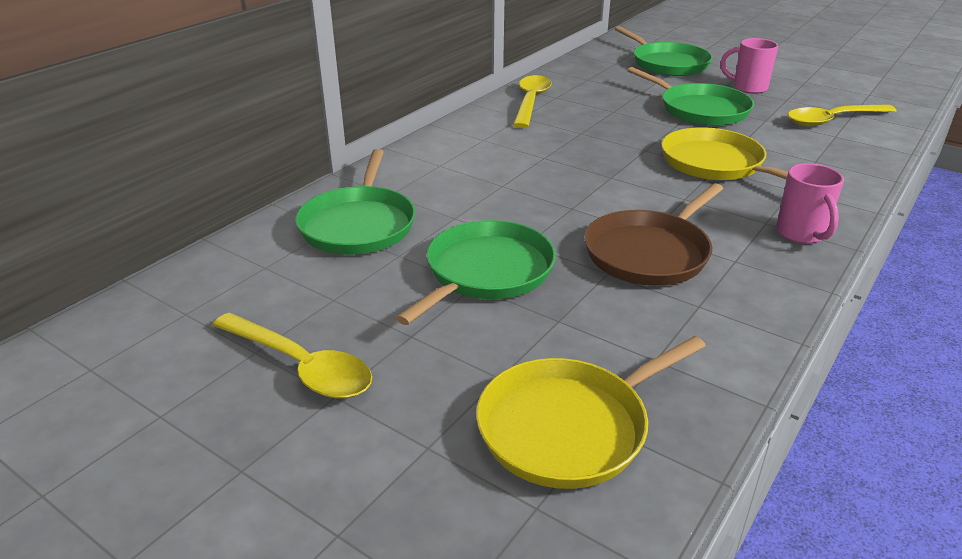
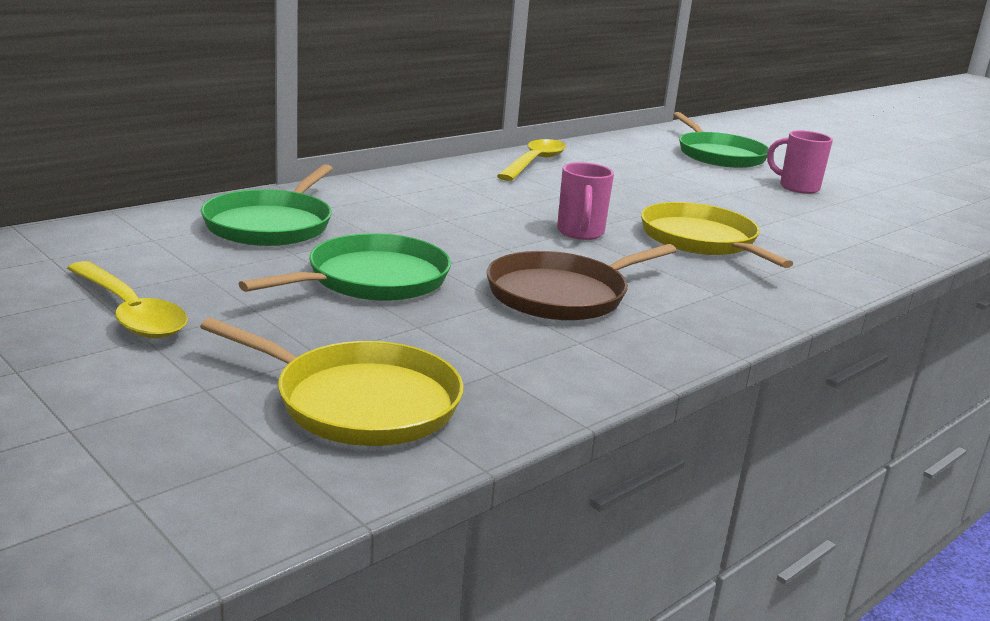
camera: 10 degrees right, 10 degrees down
yellow pan [476,336,706,489] -> yellow pan turned 135 degrees counterclockwise [200,318,464,446]
green pan [627,67,754,126] -> none
pink mug [776,163,844,244] -> pink mug moved to [557,162,614,240]
yellow spoon [788,105,897,126] -> none

